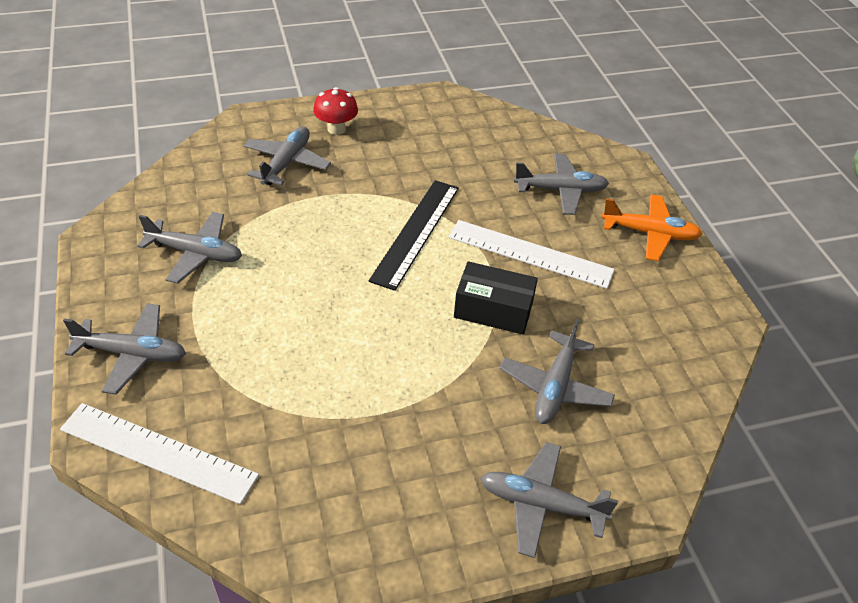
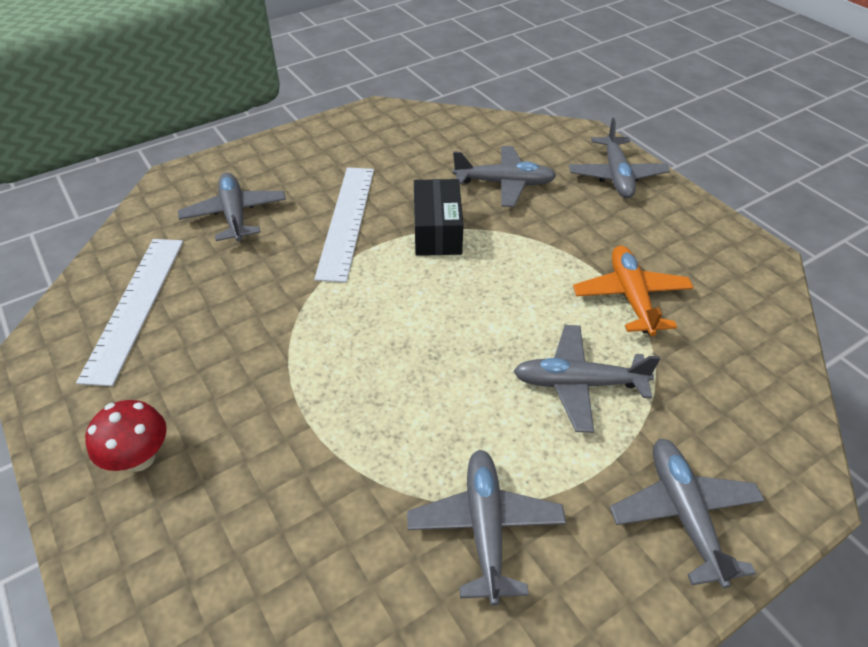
camera: 105 degrees left, 0 degrees up
white ruler [60,403,259,504] -> white ruler moved to [76,239,183,386]
grey plane [243,127,331,186] -> grey plane moved to [513,325,660,433]
black ruler [369,180,459,291] -> none
orange plane [601,194,702,261] -> orange plane moved to [573,246,694,336]

